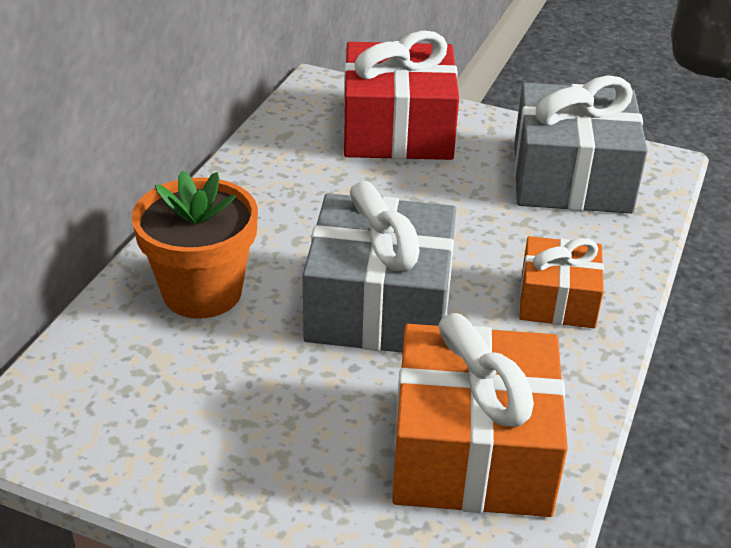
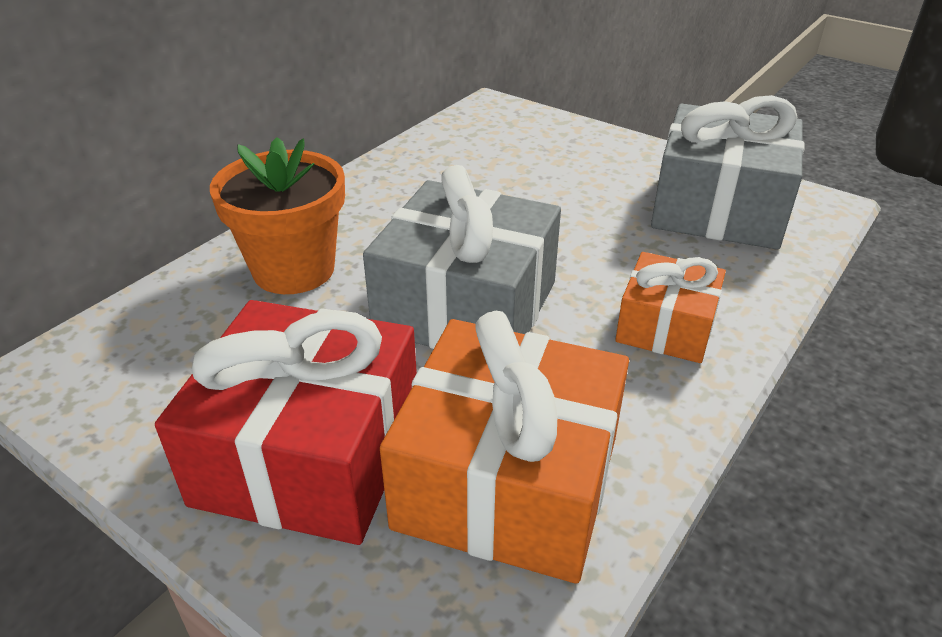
camera: 15 degrees right, 0 degrees up
red gift [344,30,459,160] -> red gift moved to [155,300,417,545]

